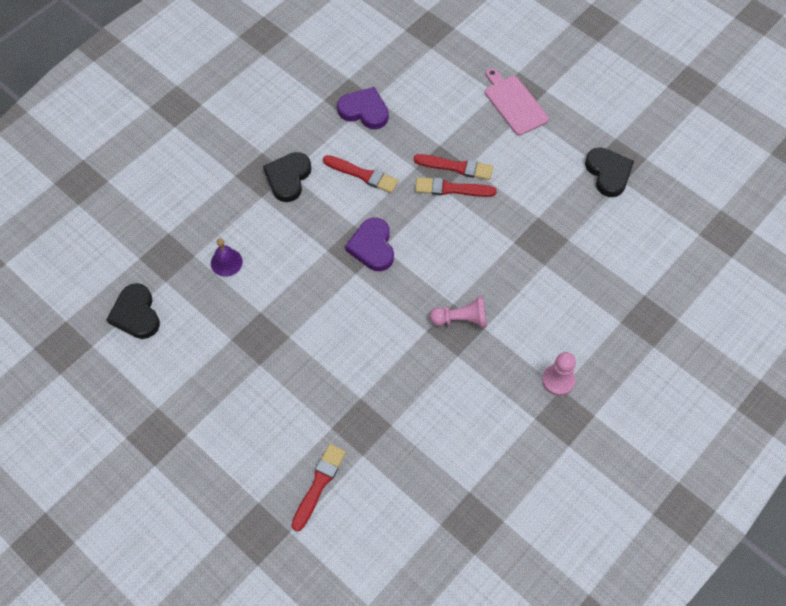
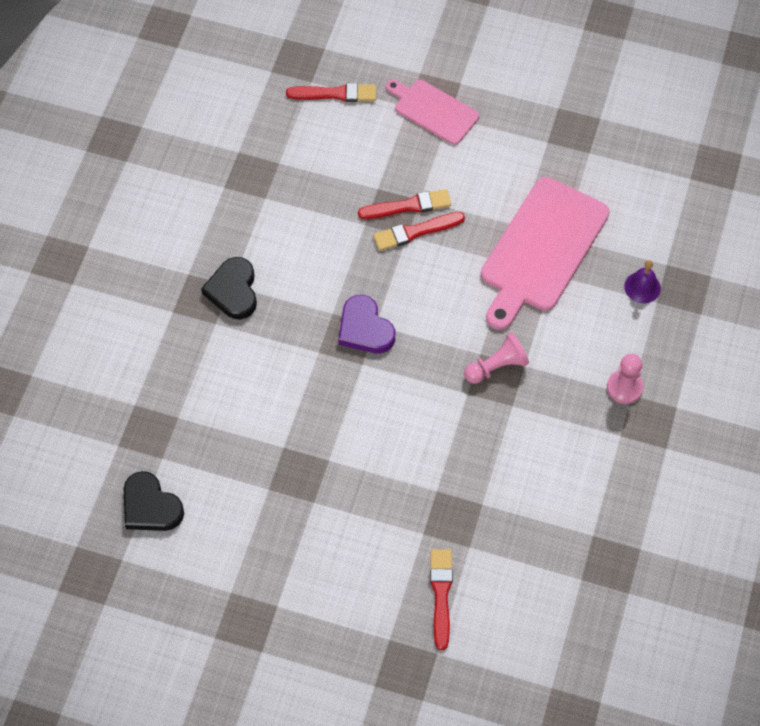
camera: 25 degrees left, 0 degrees up
purple bell [211,238,243,277] -> purple bell moved to [624,260,661,303]
red brush [323,155,399,193] -> red brush moved to [286,83,376,102]
purple heart [337,87,389,129] -> none
black heart [585,147,634,197] -> none
none -> pink cutting board [481,177,609,330]

